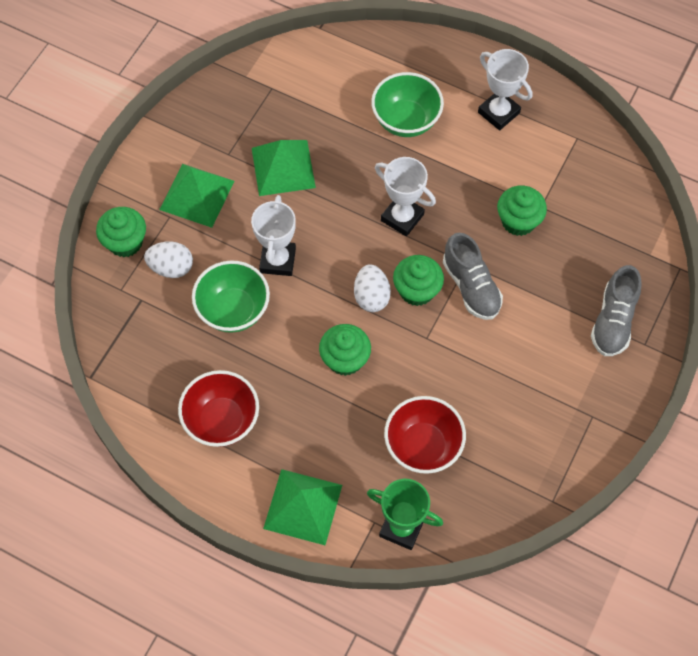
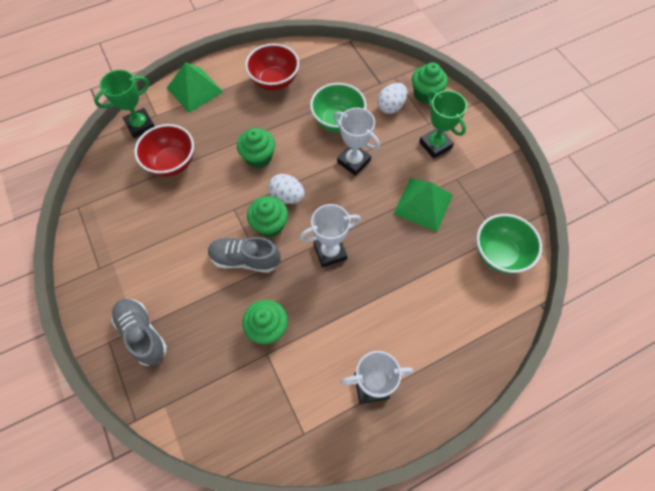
camera: 125 degrees right, 0 degrees up
green pyramid [159,164,234,228] -> green trophy [419,90,467,159]
green bowl [371,72,444,137] -> green bowl moved to [477,214,542,273]

